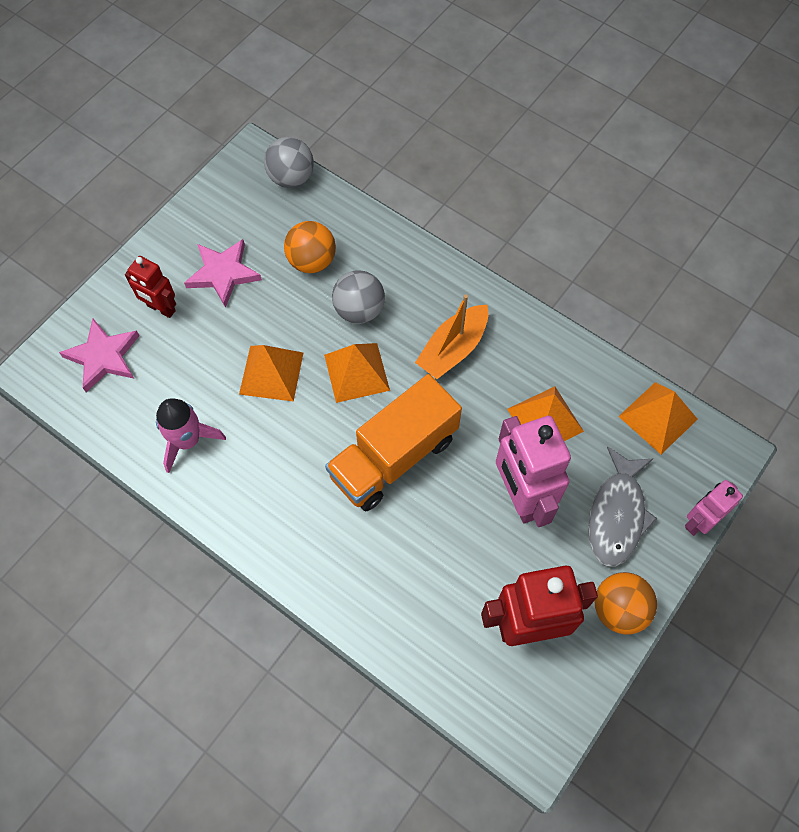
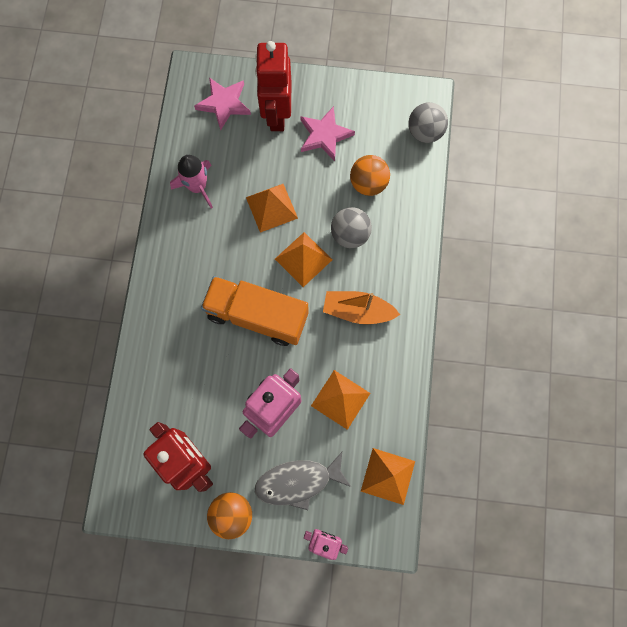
camera: 60 degrees right, 10 degrees up
red robot [125,256,176,318] -> red robot [255,41,291,131], size x1.76

